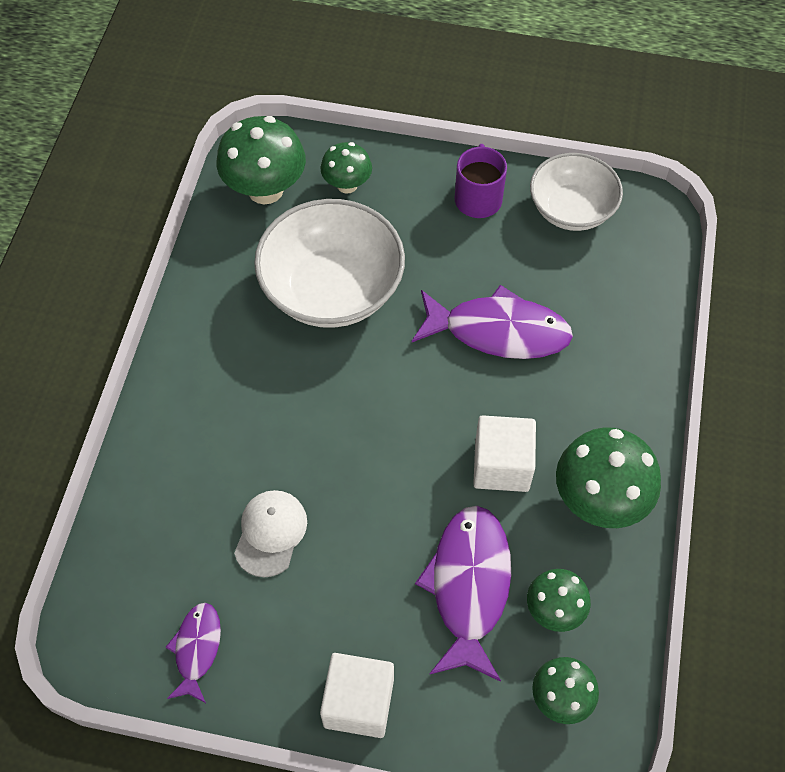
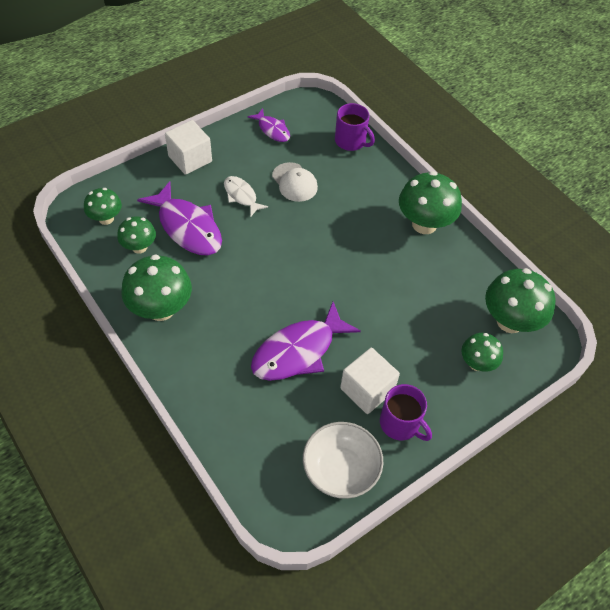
camera: 130 degrees right, 5 degrees down
white bowl [254,199,405,328] -> none
white cube [473,415,536,492] -> white cube moved to [340,348,400,414]
none -> white fish [224,176,268,217]
none -> purple mug [335,103,375,151]
none -> green mushroom [399,171,462,234]

